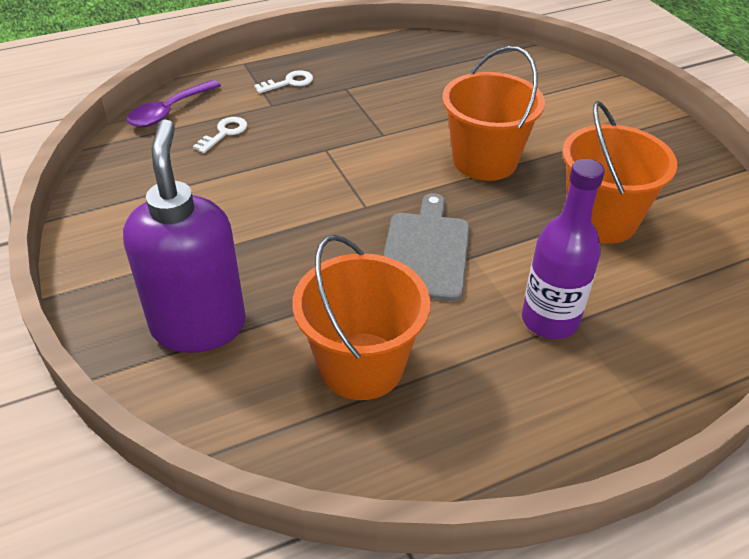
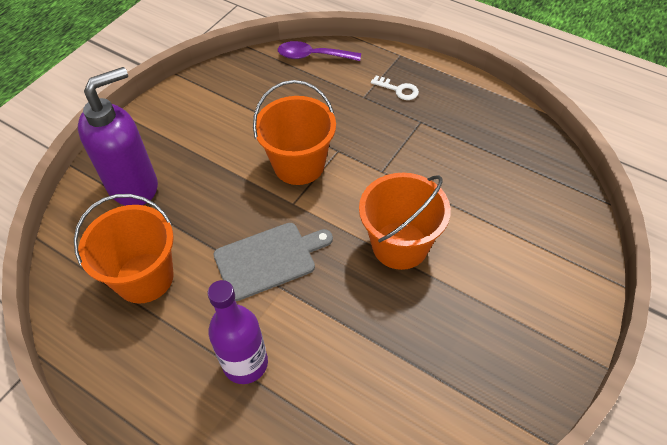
camera: 60 degrees right, 10 degrees up
white key [193,117,247,153] -> none
orange bucket [562,101,677,244] -> orange bucket moved to [253,80,336,185]

